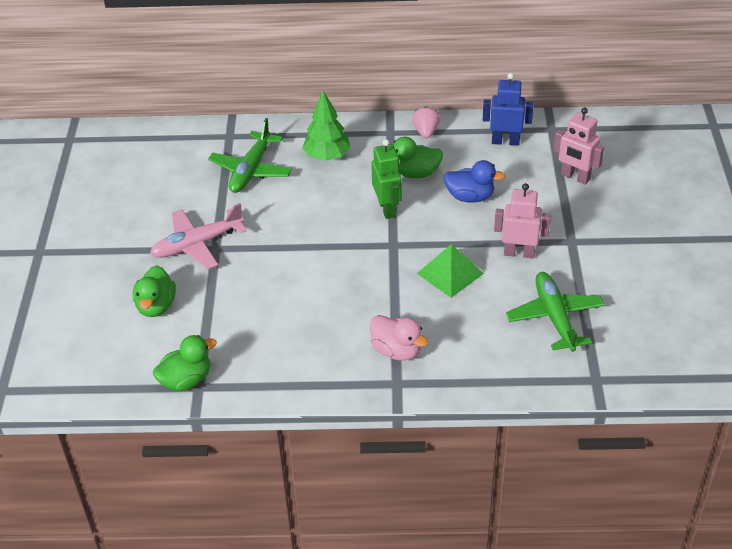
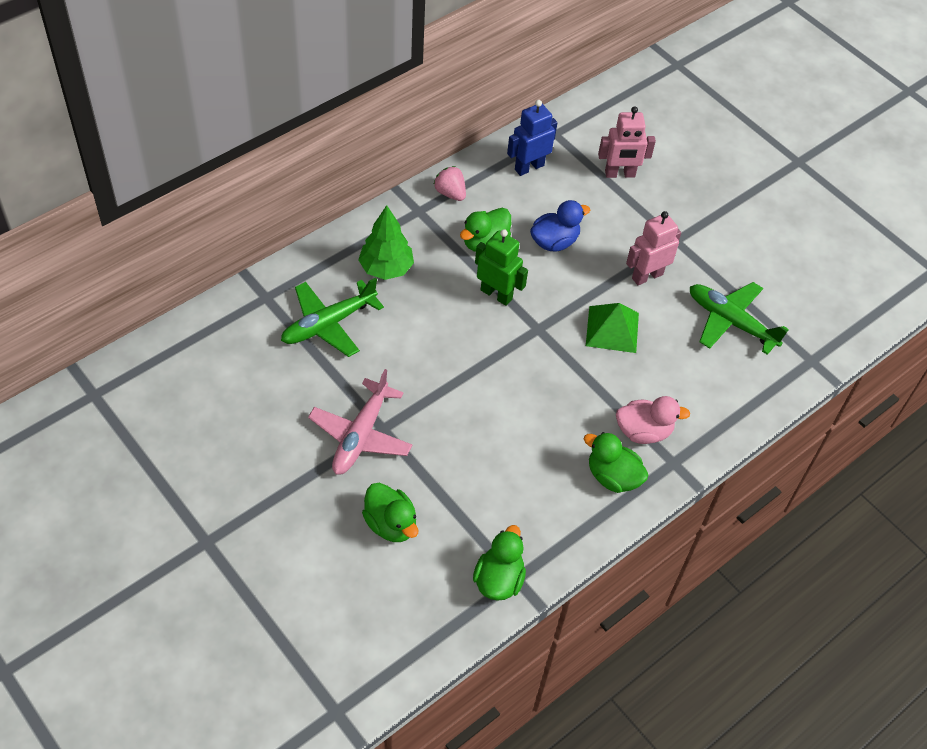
camera: 45 degrees left, 10 degrees up
green plane [208,118,292,193] -> green plane turned 75 degrees clockwise [281,277,384,357]
none -> green duck [584,432,648,493]

